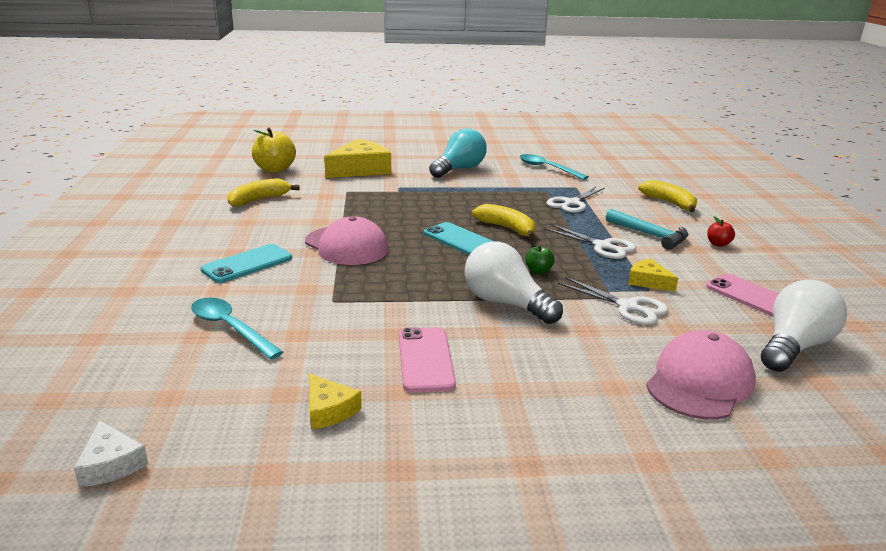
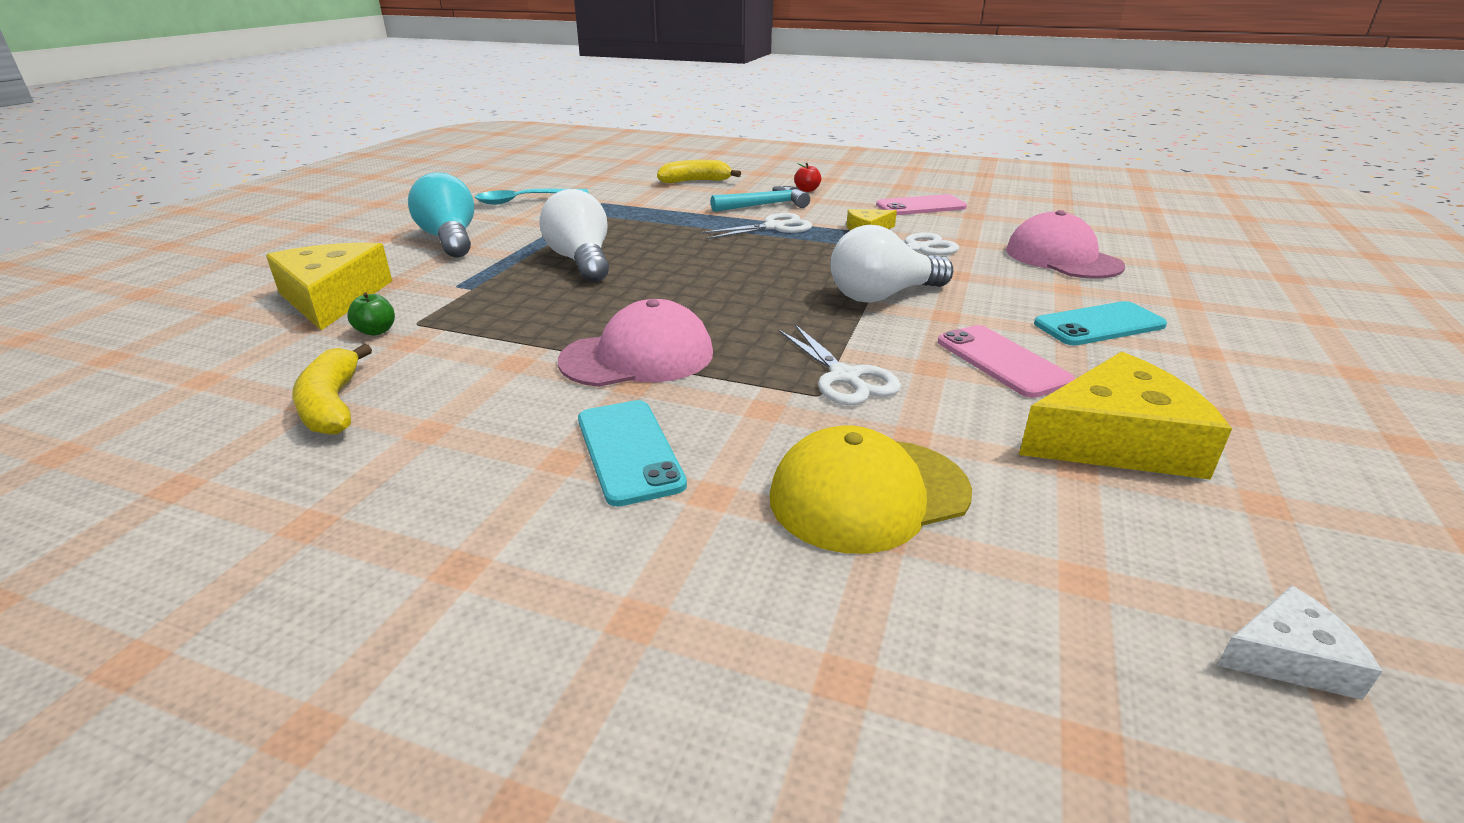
camera: 65 degrees left, 5 degrees up
turquoise spoon [191,298,283,360] -> yellow cap [770,425,972,554]
yellow apple [252,128,296,173] -> none
yellow cheese [309,374,362,429] -> yellow cheese [1019,352,1232,480], size x1.99
pink phone [399,327,456,392] -> pink phone turned 45 degrees clockwise [938,325,1075,398]
turquoise phone [424,222,495,255] -> turquoise phone moved to [1034,301,1167,346]
yellow banana [472,204,536,239] -> none
green apple [526,245,554,274] -> green apple moved to [347,292,395,336]
white scissors [546,187,605,213] -> white scissors moved to [779,325,901,405]
white light bulb [761,279,847,372] -> white light bulb moved to [539,189,609,282]

